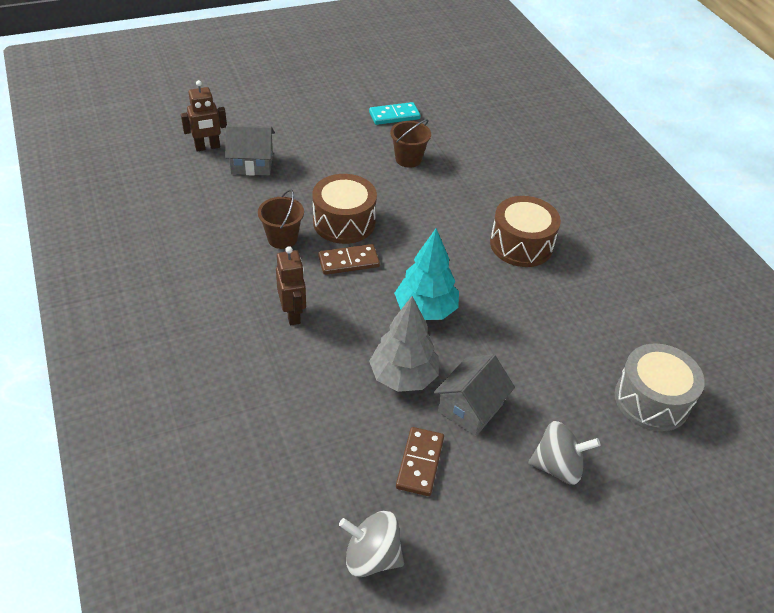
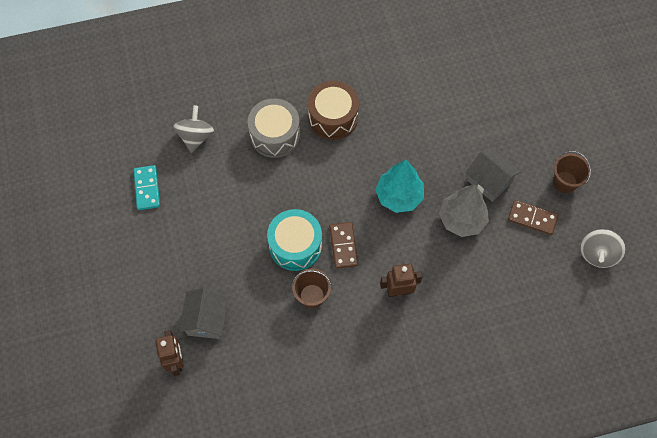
camera: 80 degrees left, 20 degrees up
brown drum [312,174,377,244] -> turquoise drum [267,209,322,271]
brown bucket [390,119,431,168] -> brown bucket moved to [553,151,591,193]
grey spinning top [528,421,600,485] -> grey spinning top moved to [173,106,214,153]
grey drum [615,343,705,432] -> grey drum moved to [248,98,300,158]

